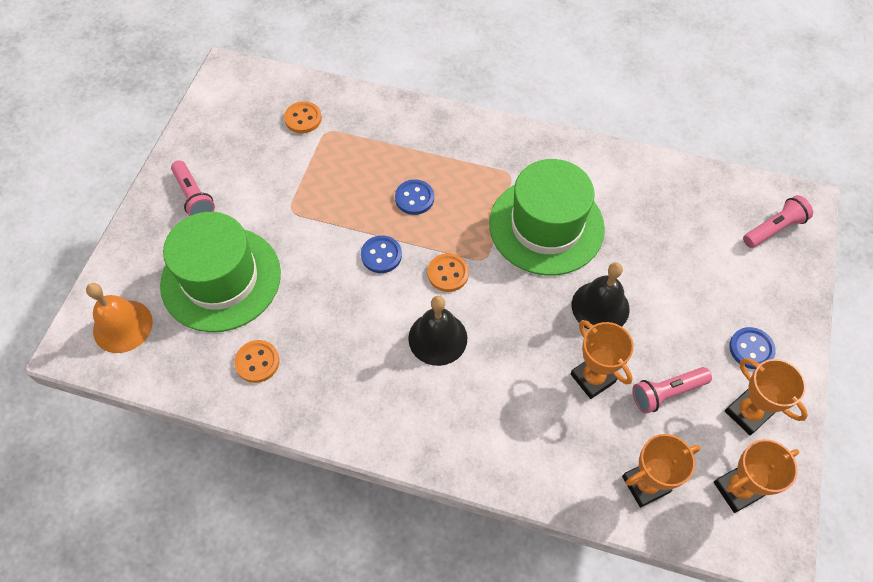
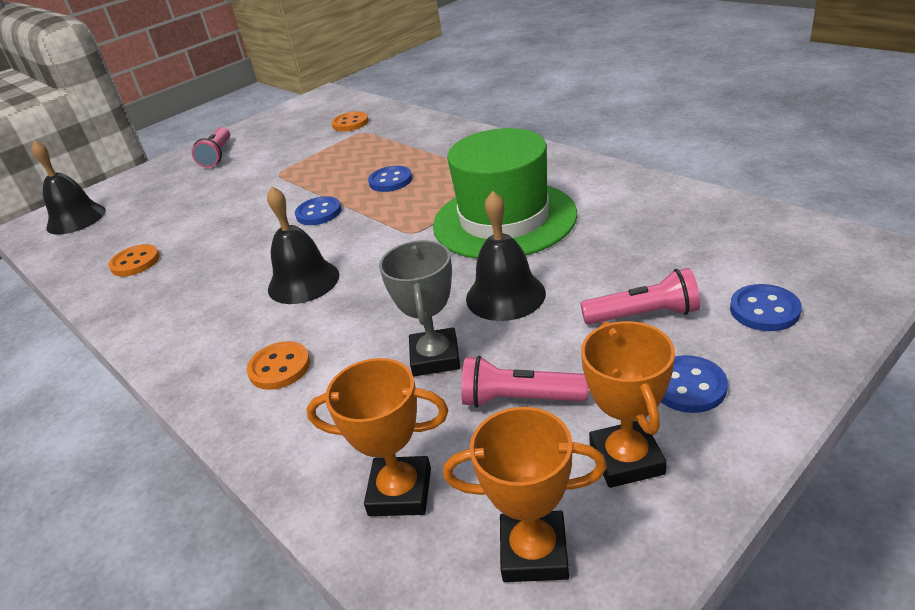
camera: 35 degrees right, 25 degrees down
orange bell [86,283,153,353] -> black bell [32,141,106,235]
green hat [160,212,281,332] -> none
orange button [428,253,469,292] -> orange button moved to [247,341,310,390]
orange trophy [571,320,634,399] -> grey trophy [379,240,460,376]
pink flashlight [743,195,813,248] -> pink flashlight moved to [580,268,700,325]
none -> blue button [730,284,802,331]

